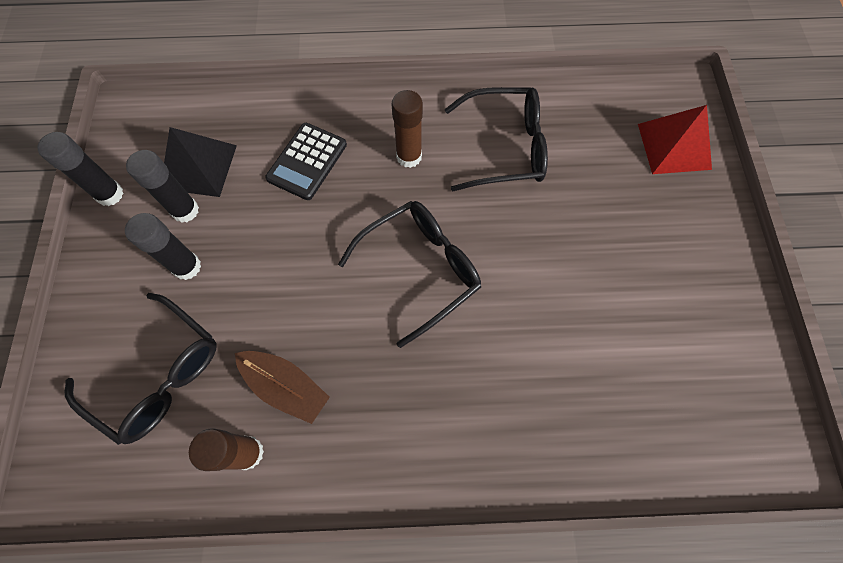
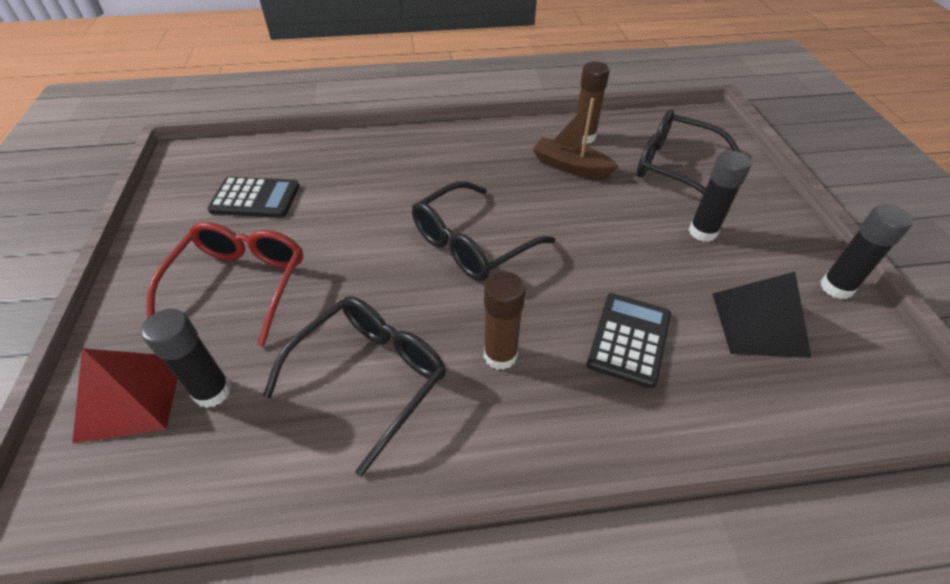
camera: 175 degrees right, 20 degrees down
black glue stick [126,150,199,223] -> black glue stick moved to [141,309,232,408]
black glasses [445,87,548,192] -> black glasses turned 135 degrees clockwise [263,296,446,477]
none -> red glasses [146,222,303,346]
none -> black calculator [207,177,299,218]

